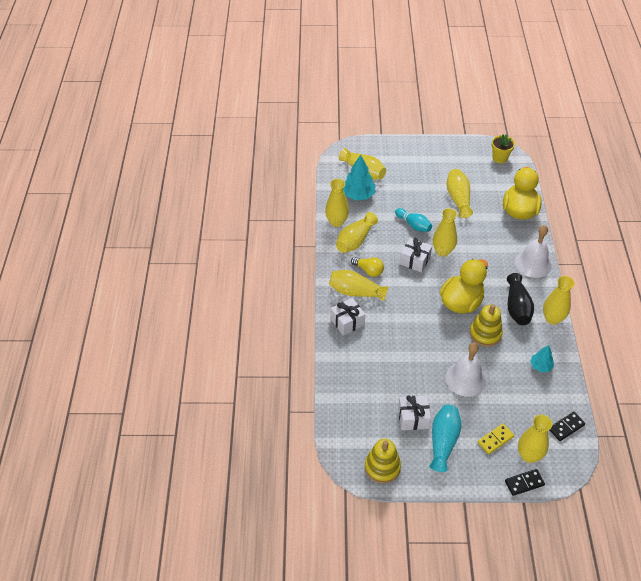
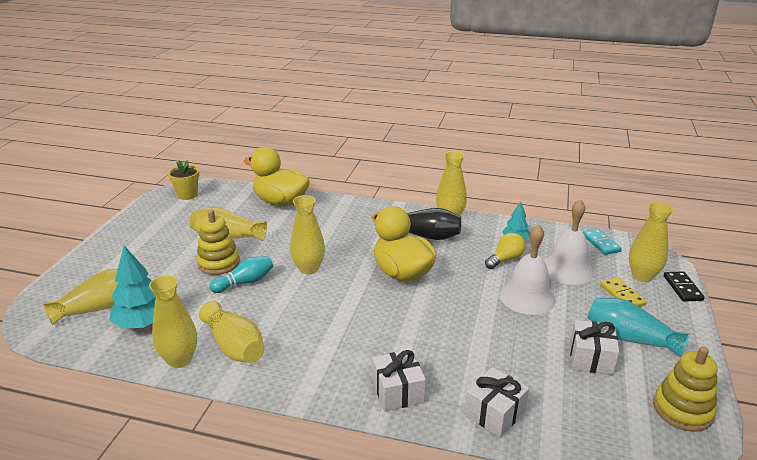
camera: 75 degrees left, 20 degrees down
yellow vase [329,270,388,301] -> none
yellow light bulb [351,257,384,277] -> yellow light bulb moved to [485,233,525,269]
white gift [400,238,432,273] -> white gift moved to [464,367,529,438]
yellow stacking toy [470,304,503,347] -> yellow stacking toy moved to [196,210,240,275]
white bell [515,225,552,278] -> white bell moved to [544,199,594,285]
black domino [550,412,585,441] -> turquoise domino [583,229,622,255]

